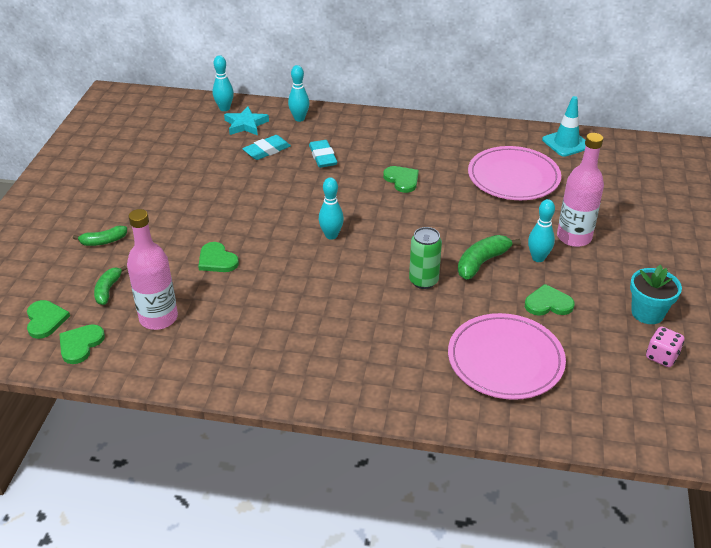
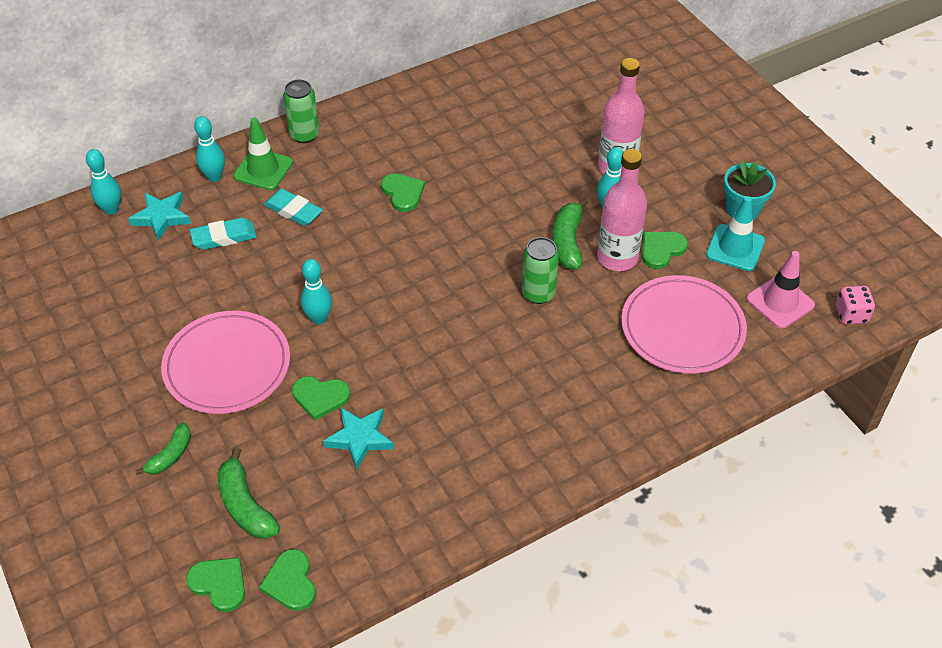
camera: 40 degrees left, 10 degrees up
green banana [94,265,127,305] -> green banana [218,447,280,539], size x1.52
pink bottle [127,209,178,330] -> pink bottle moved to [597,149,647,271]
turquoise eraser [242,135,291,160] -> turquoise eraser turned 60 degrees clockwise [190,218,257,250]
turquoise bowling pin [319,177,344,240] -> turquoise bowling pin moved to [301,259,332,324]
green heart [383,166,419,193] -> green heart turned 45 degrees clockwise [381,173,425,212]
pink plate [468,146,561,200] -> pink plate moved to [161,311,290,414]
turquoise traffic cone [542,96,586,157] -> turquoise traffic cone moved to [706,196,765,271]
pink dice [646,327,684,367] -> pink dice moved to [836,286,875,324]
none -> green traffic cone [233,118,293,190]
none -> green can [283,80,319,143]
none -> turquoise star [323,408,394,470]
none -> pink traffic cone [746,251,815,328]

